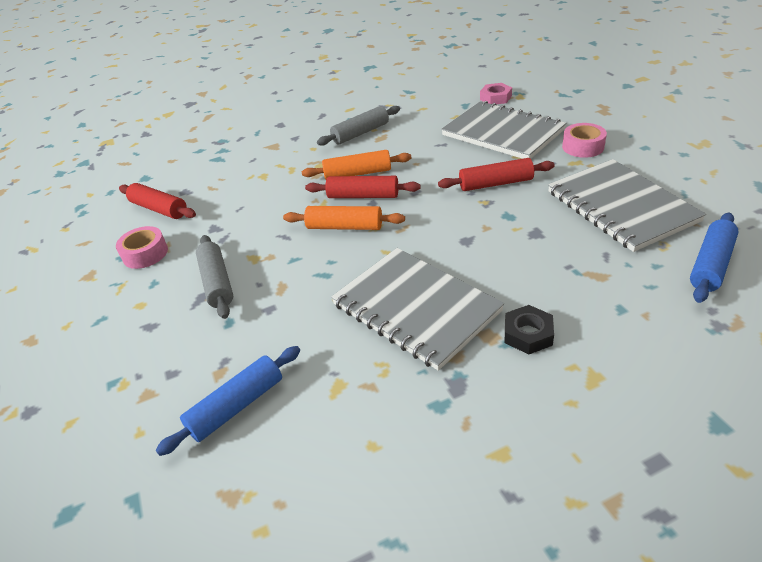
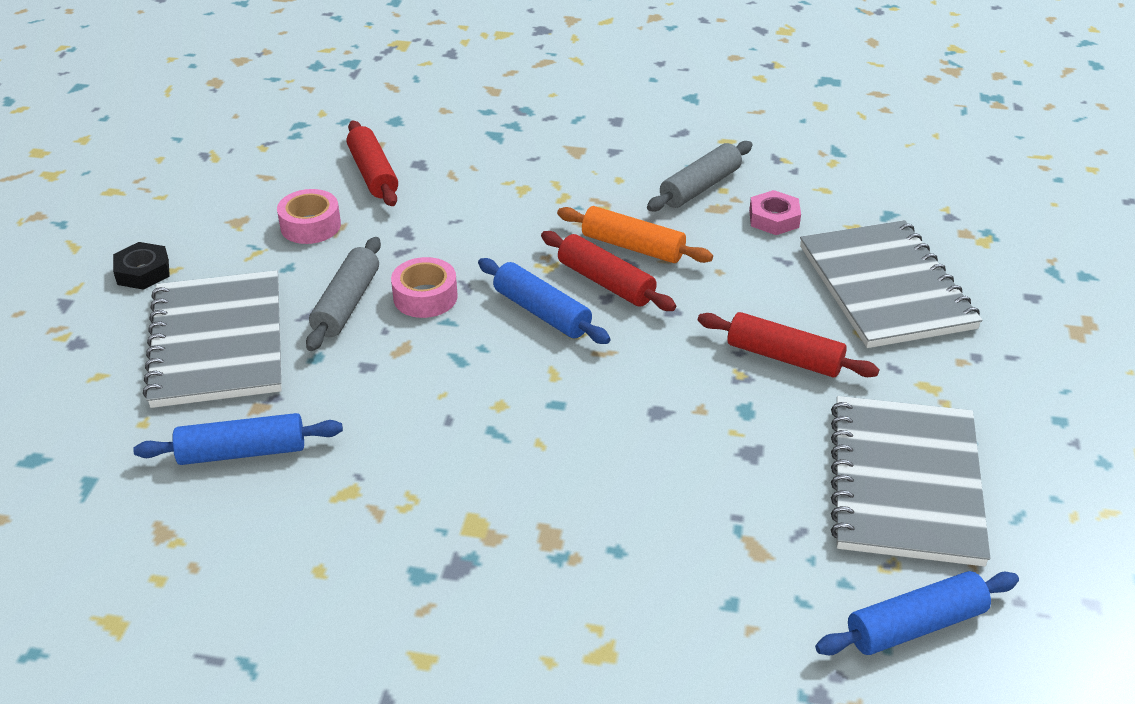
camera: 30 degrees right, 0 degrees up
orange rolling pin [283,206,405,230] -> blue rolling pin [478,258,611,344]
grey rolling pin [317,106,400,146] -> grey rolling pin turned 45 degrees counterclockwise [647,141,753,211]
grey notebook [331,248,504,371] -> grey notebook moved to [143,270,282,408]
pink nut [480,83,512,104] -> pink nut moved to [749,190,801,235]
black nut [505,305,554,355] -> black nut moved to [113,242,170,290]
pink tape [562,123,607,158] -> pink tape moved to [391,257,458,318]

